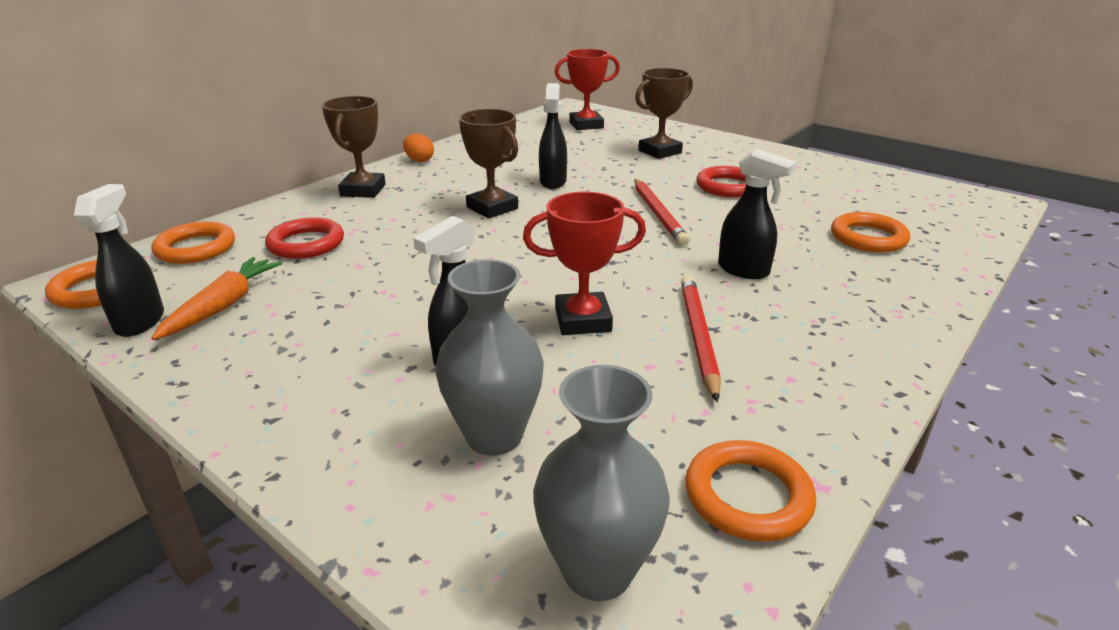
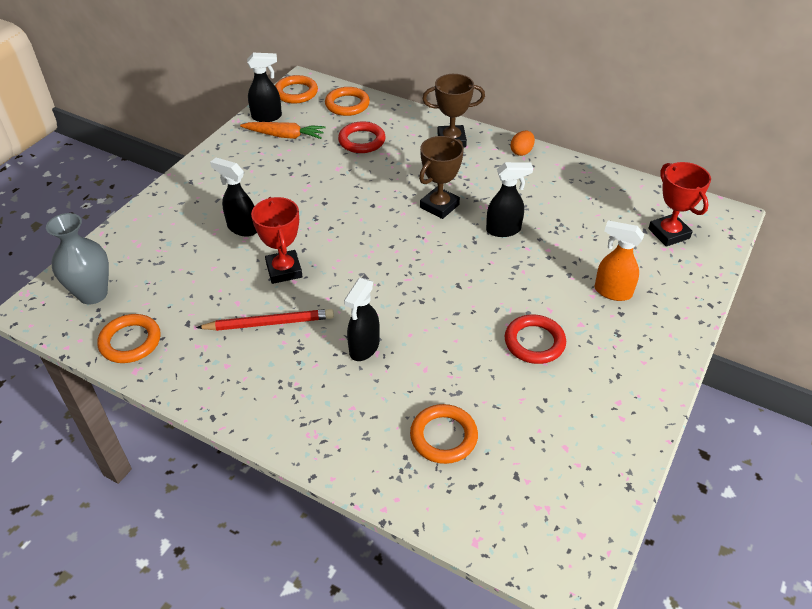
camera: 80 degrees right, 15 degrees up
grey vase [435,259,544,456] -> none
red pencil [634,179,690,246] -> none
brown trophy [635,68,693,159] -> orange spray bottle [595,220,644,301]

